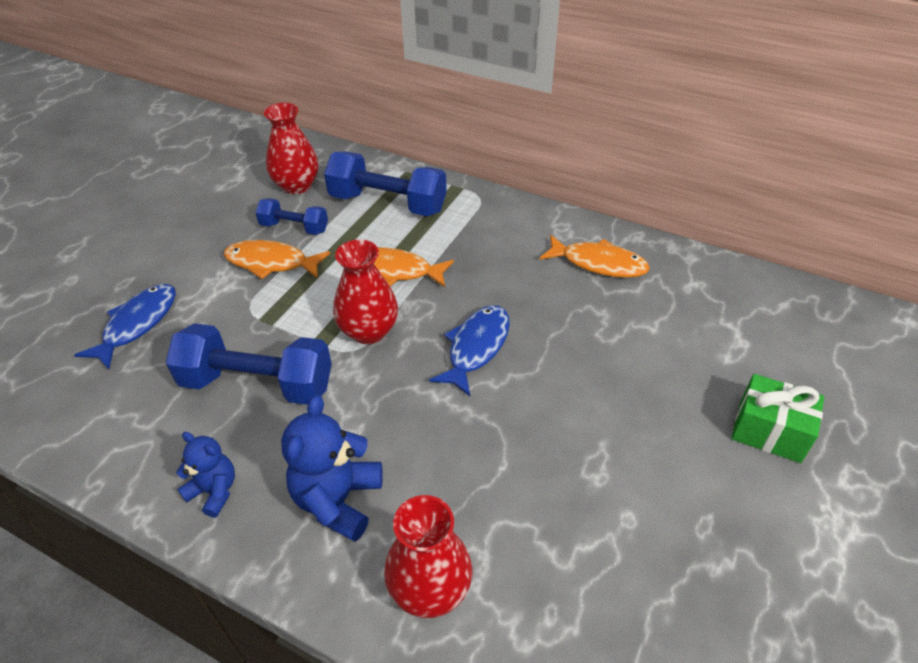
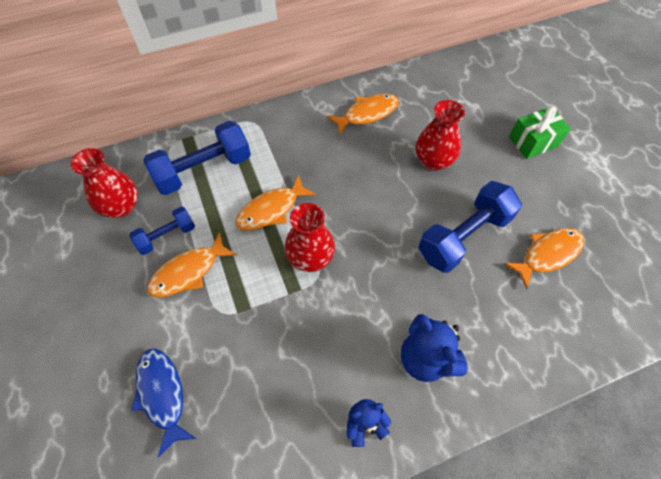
camera: 50 degrees left, 15 degrees up
blue dumbbell [166,323,332,405] -> blue dumbbell moved to [418,181,522,273]
red vase [384,495,472,618] -> red vase moved to [416,100,465,171]
blue fish [429,305,510,396] -> none
none -> orange fish [504,228,584,289]

